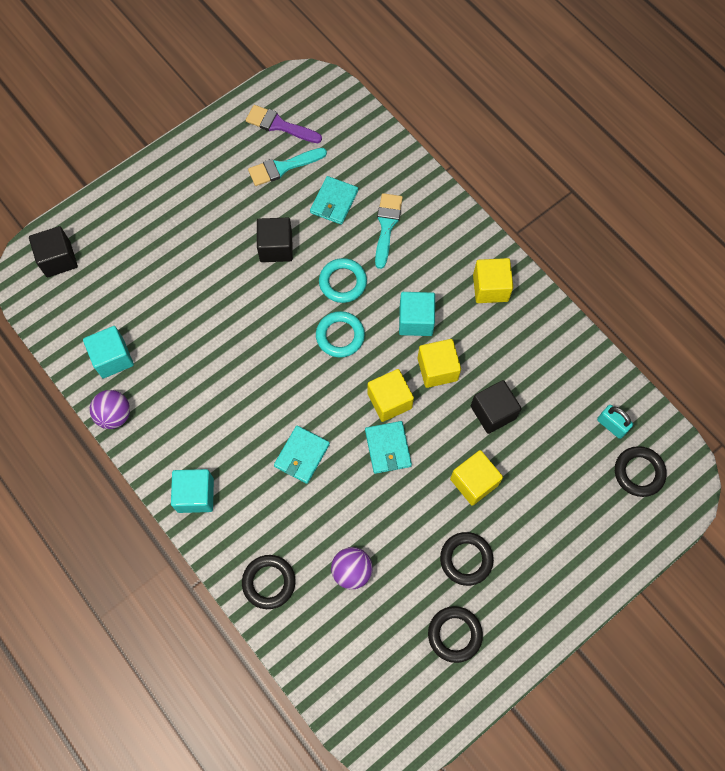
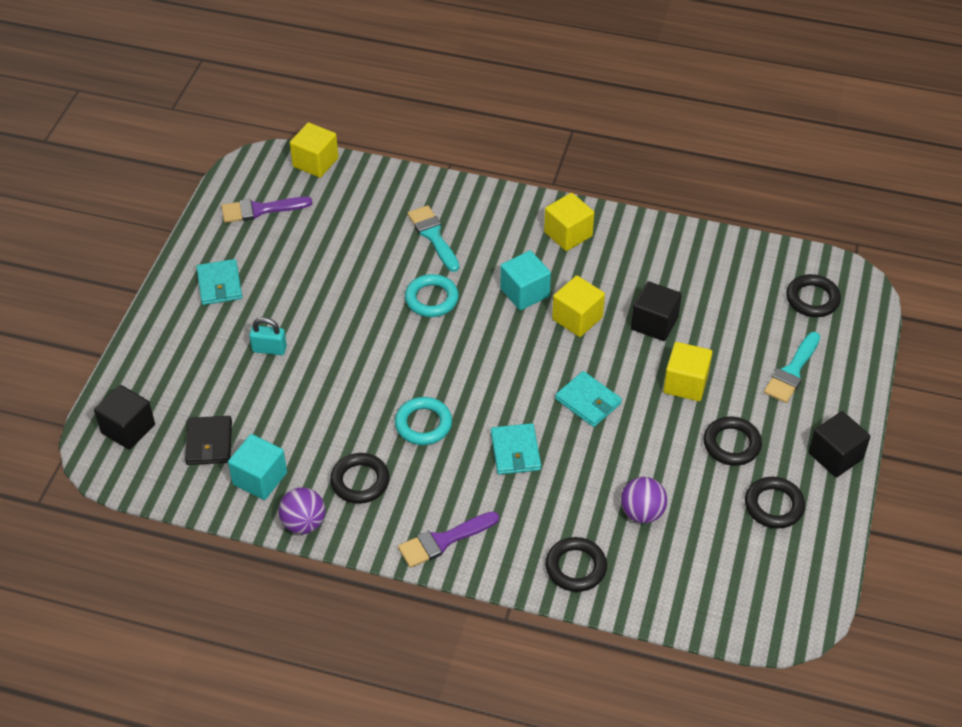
camera: 35 degrees left, 20 degrees down
turquoise cube [171,469,214,513] -> purple brush [398,511,499,568]
turquoise brush [248,148,327,186] -> turquoise brush moved to [764,332,820,403]
black cube [257,218,293,262] -> black cube moved to [808,411,871,477]
turquoise wallet [310,176,358,225] -> turquoise wallet moved to [196,259,242,305]
turquoise ring [316,311,365,358] -> turquoise ring moved to [395,397,452,445]
yellow cube [367,369,414,422] -> yellow cube moved to [290,123,339,178]
turquoise padlock [597,405,633,439] -> turquoise padlock moved to [249,317,287,355]
none -> black wallet [185,416,232,465]
none -> black ring [330,453,390,504]

